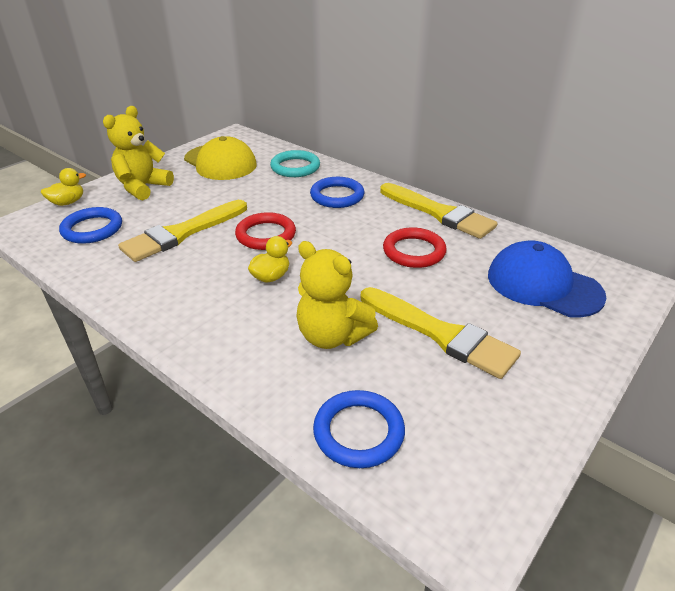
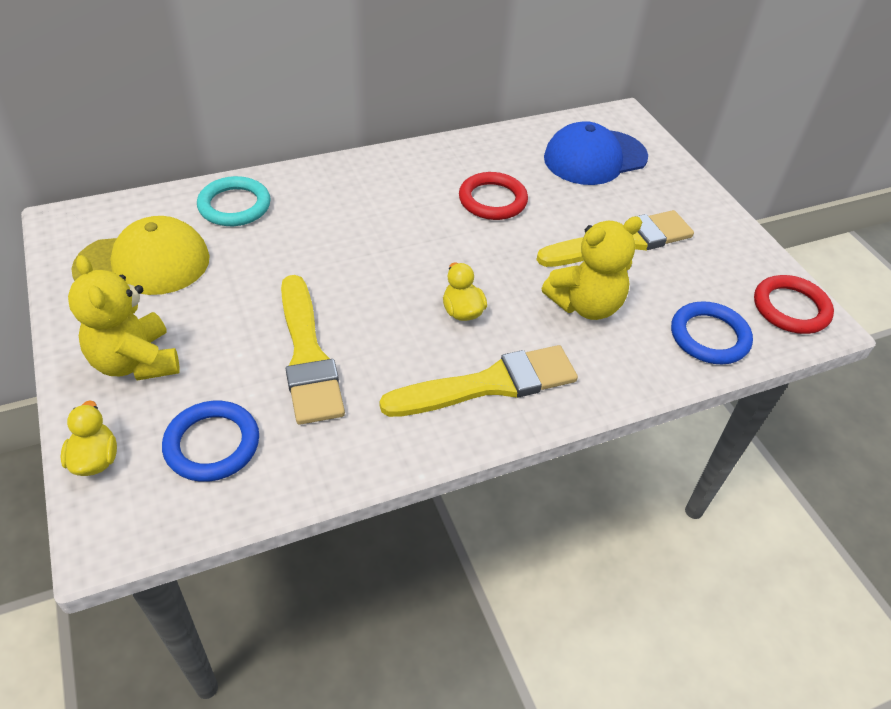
camera: 65 degrees left, 10 degrees up
red ring [235,212,296,250] -> red ring moved to [754,275,834,334]
blue ring [310,177,364,208] -> none
yellow brush [380,183,497,239] -> yellow brush moved to [380,345,578,417]

